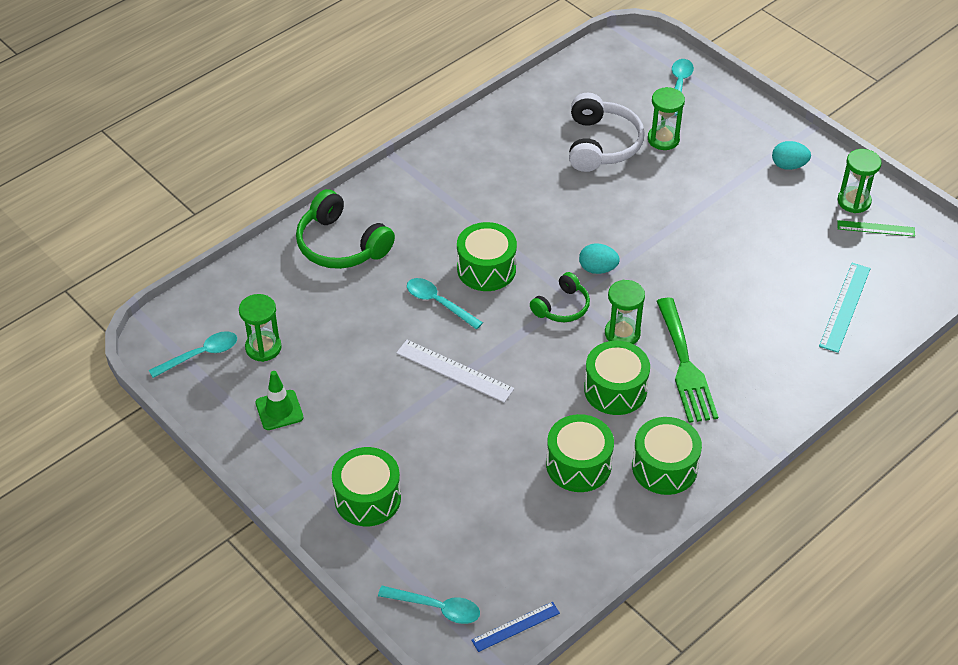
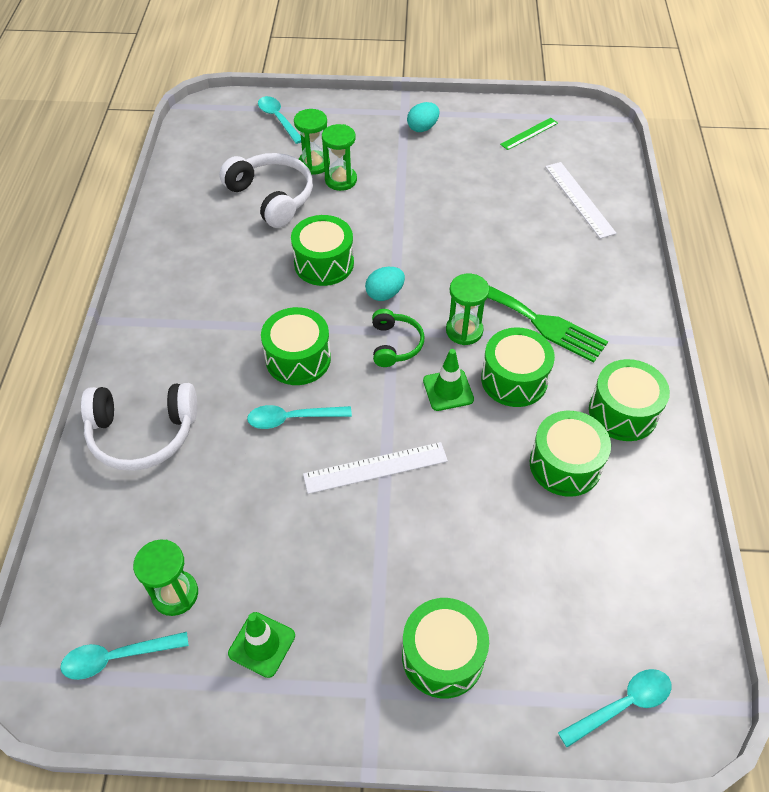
camera: 45 degrees left, 5 degrees up
turquoise spoon [149,331,237,378] -> turquoise spoon turned 120 degrees counterclockwise [60,632,189,680]
green headphones [296,189,395,269] -> white headphones [81,383,197,471]
blue ruler [471,602,560,652] -> none
turquoise ruler [819,263,871,353] -> white ruler [545,162,616,239]
green hourglass [837,149,882,213] -> green hourglass moved to [322,124,357,191]
none -> green drum [291,215,354,286]
none -> green traffic cone [423,349,474,411]

